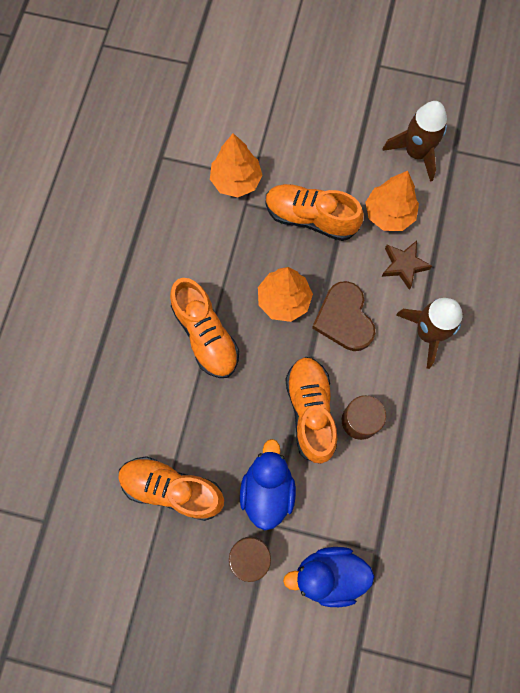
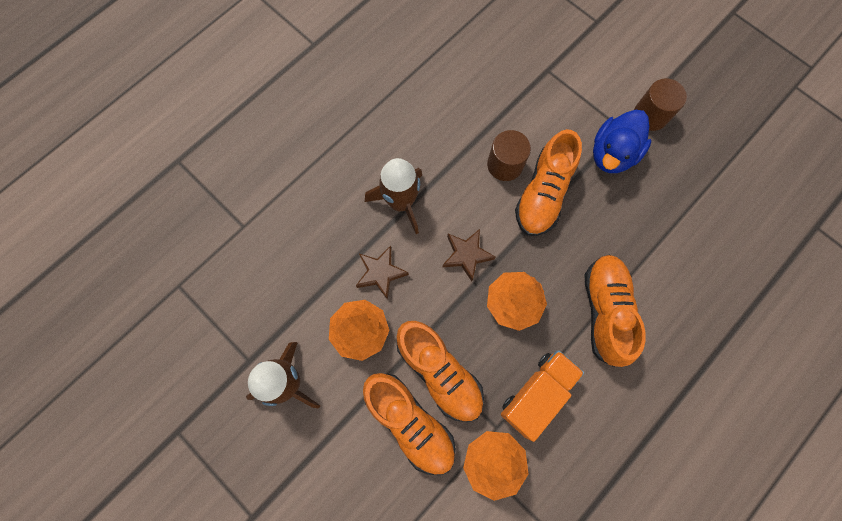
camera: 150 degrees left, 0 degrees up
orange shoe [118,456,224,521] -> orange shoe moved to [363,373,456,476]
blue duck [283,547,374,607] -> none
brown heart [312,281,375,351] -> brown star [443,229,495,282]
none -> orange truck [501,350,584,442]

